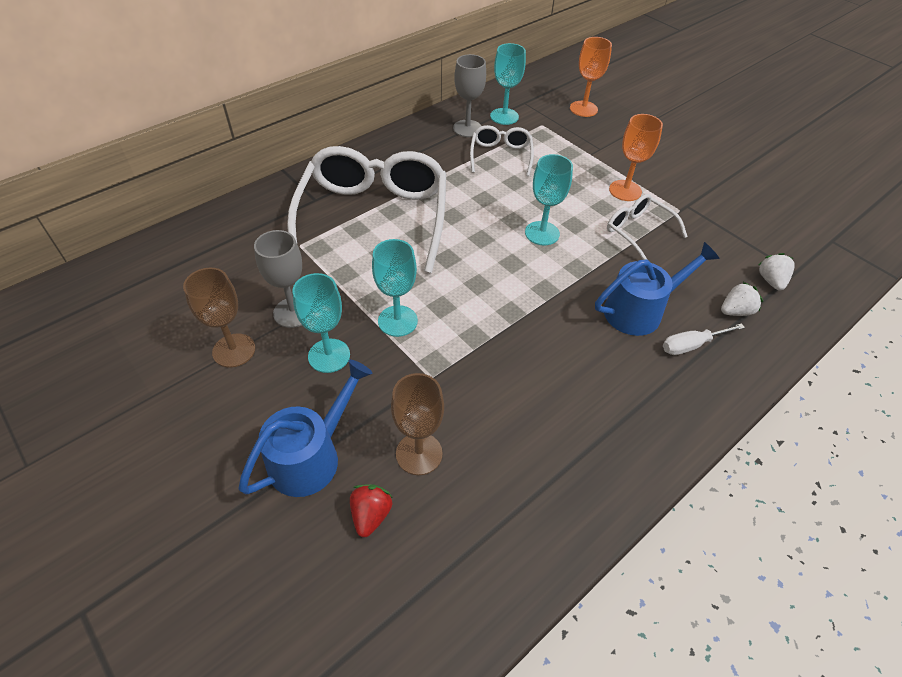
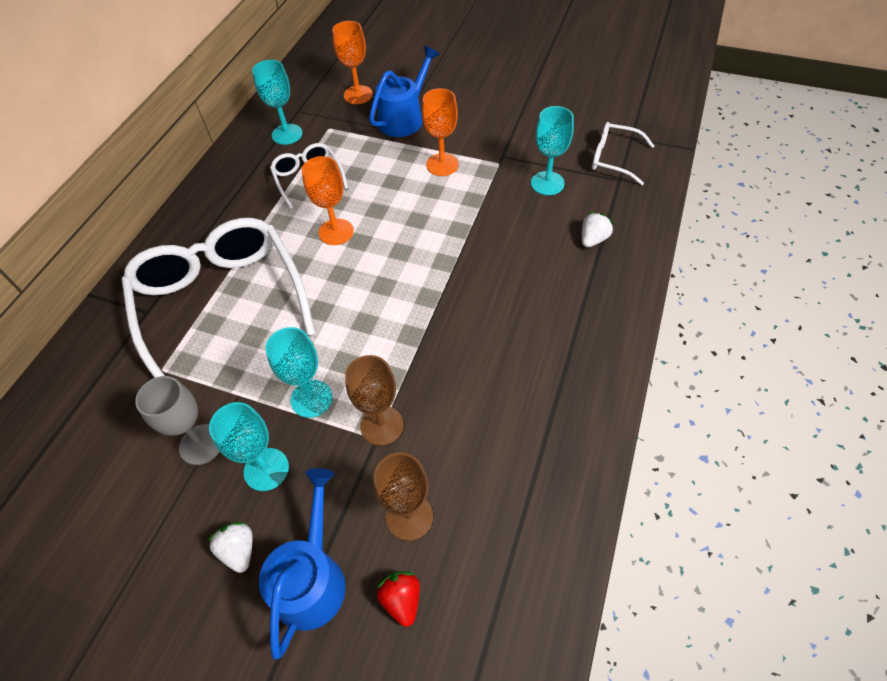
camera: 25 degrees left, 5 degrees up
brown goblet [183,268,255,368] -> brown goblet moved to [345,355,403,446]
grey goblet [453,54,486,137] -> none
turquoise goblet [525,154,573,245] -> turquoise goblet moved to [531,106,574,195]
blue watering can [595,242,720,336] -> blue watering can moved to [369,46,440,137]
white glasses [607,194,688,260] -> white glasses moved to [592,122,654,185]
white screwdriver [663,323,745,355] -> none
white strawberry [759,253,795,291] -> white strawberry moved to [207,522,253,573]
none -> orange goblet [302,156,354,245]

